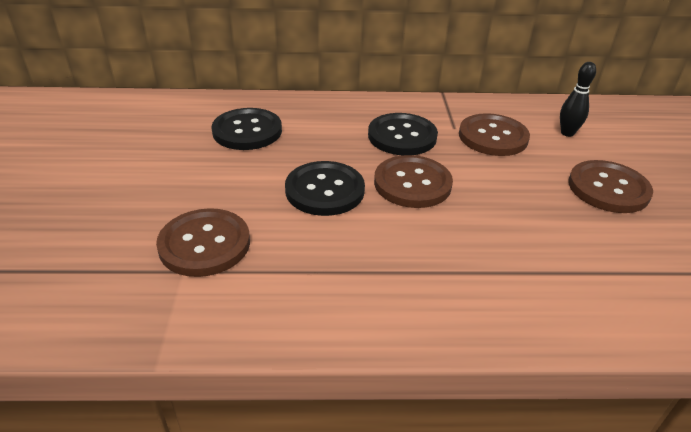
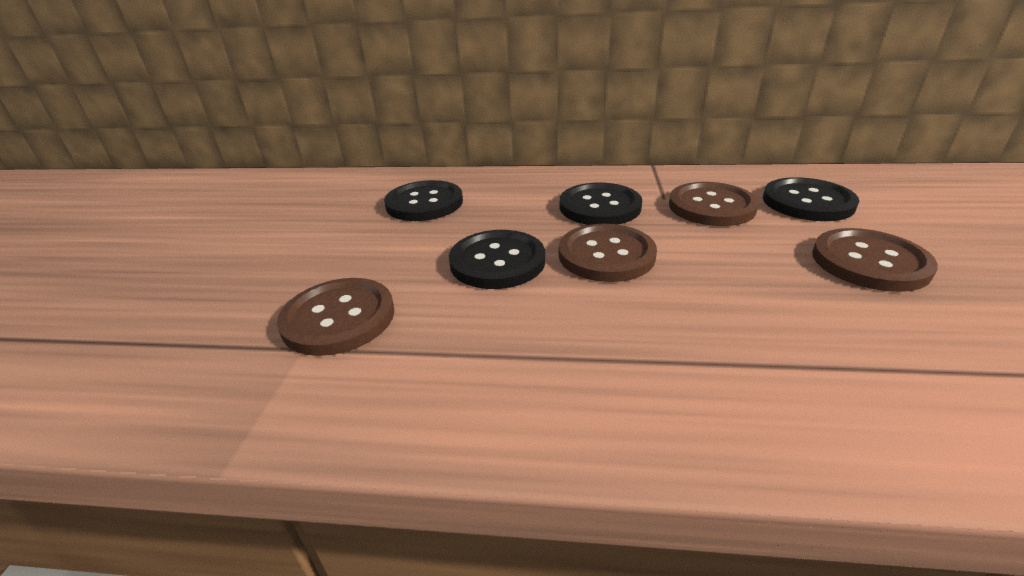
camera: 10 degrees right, 5 degrees down
black bowling pin [560,62,596,137] -> black button [763,177,859,221]

